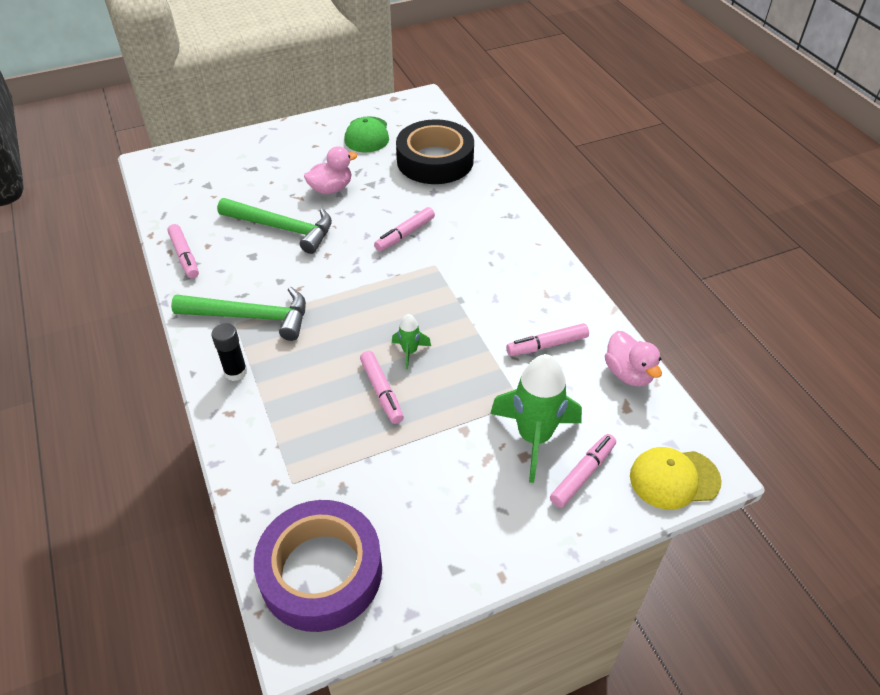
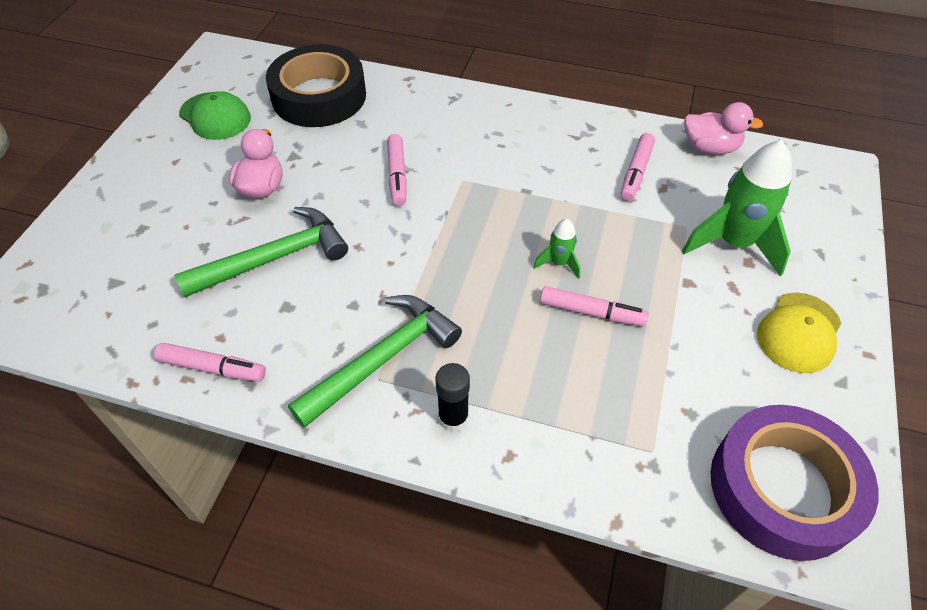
camera: 50 degrees left, 5 degrees up
pink marker [550,434,616,508] -> none
yellow cap [630,447,722,510] -> yellow cap moved to [757,292,841,373]

